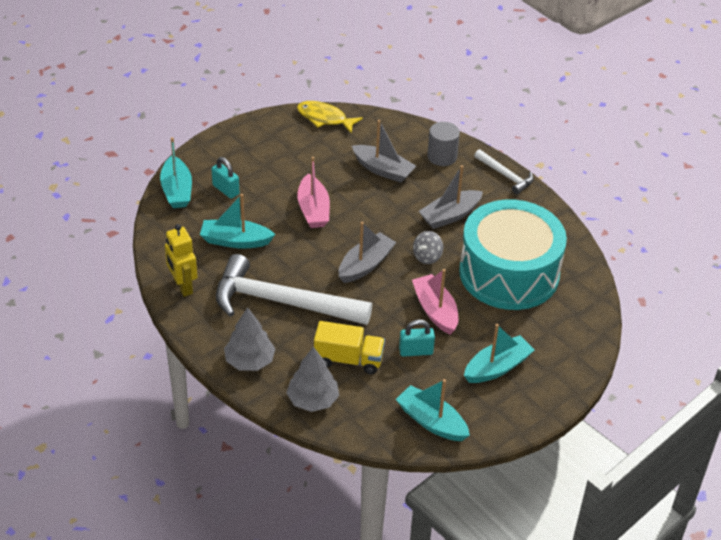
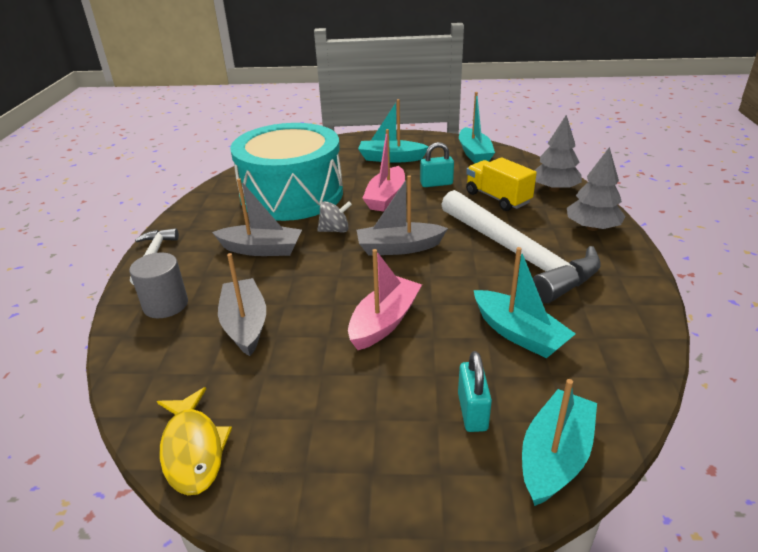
camera: 135 degrees left, 10 degrees down
yellow robot [165,224,197,297] -> none
turquoise padlock [399,319,435,357] -> turquoise padlock turned 45 degrees counterclockwise [420,142,454,187]

